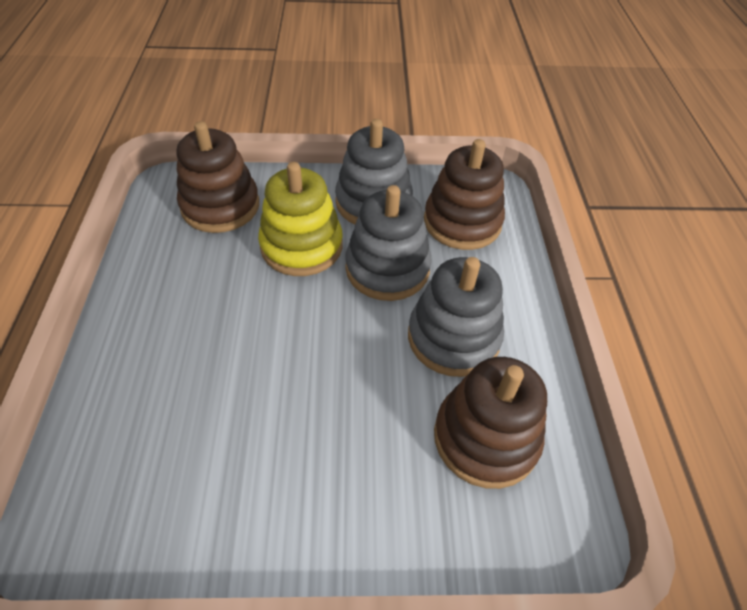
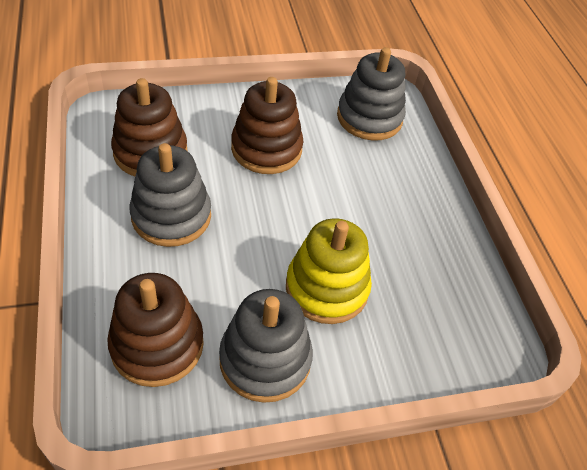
camera: 165 degrees right, 0 degrees up
brown stacking toy [176,121,259,233] -> brown stacking toy moved to [231,77,304,174]
grey stacking toy [345,185,432,301] -> grey stacking toy moved to [337,47,406,141]

